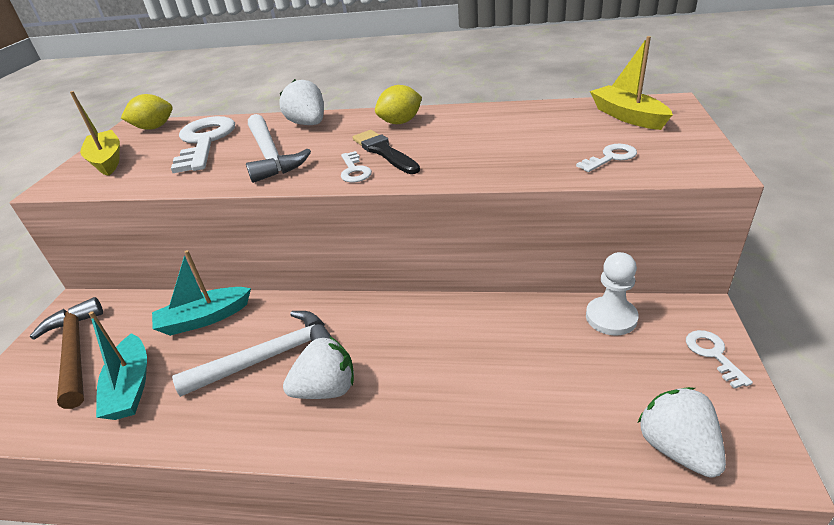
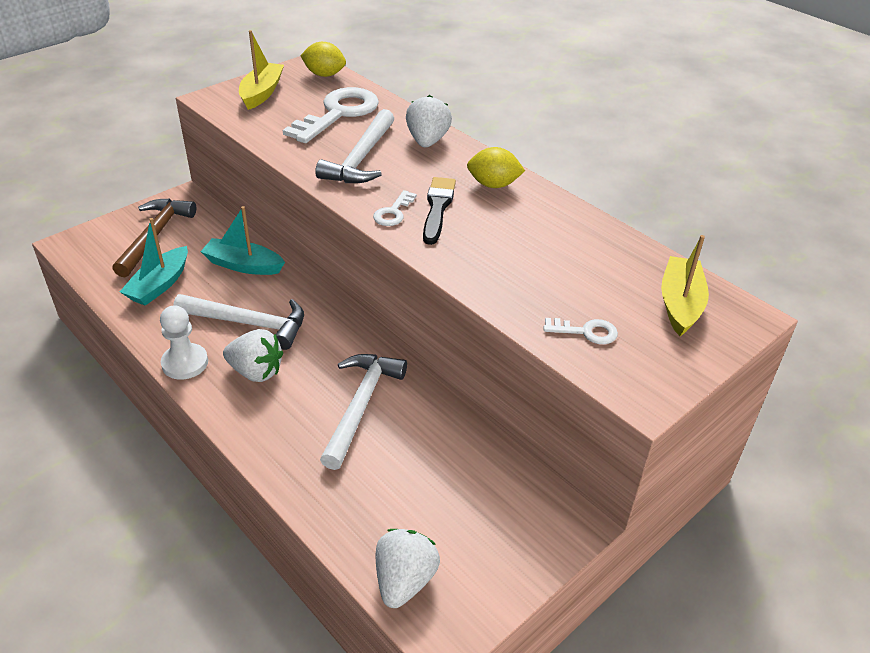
camera: 35 degrees right, 5 degrees up
white pawn [586,252,639,335] -> white pawn moved to [160,305,208,380]
white key [686,330,753,389] -> none
none -> white hammer [320,354,407,470]

